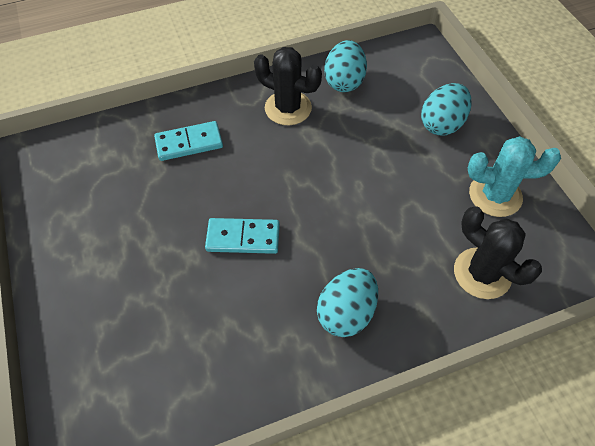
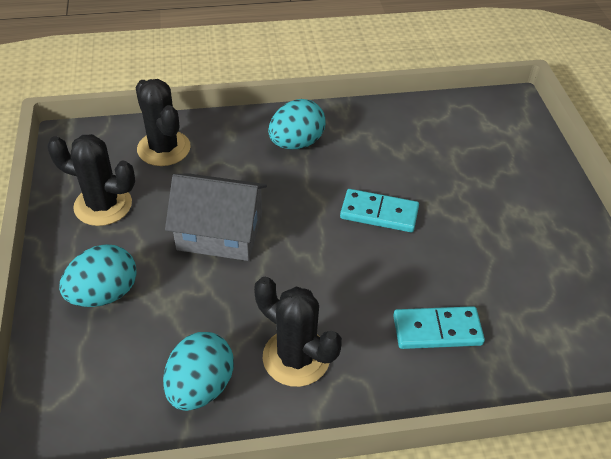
camera: 170 degrees left, 10 degrees down
turquoise cactus [468,136,561,217] -> black cactus [47,134,135,226]
none -> grey house [165,173,267,261]

